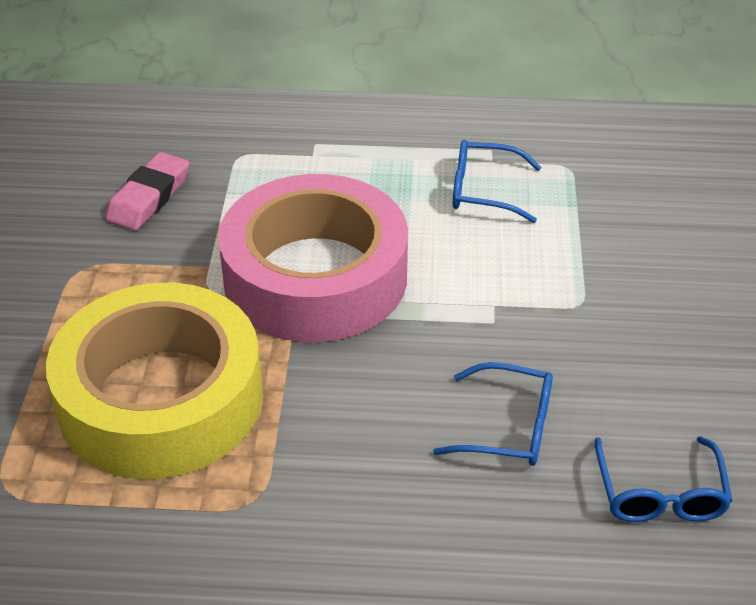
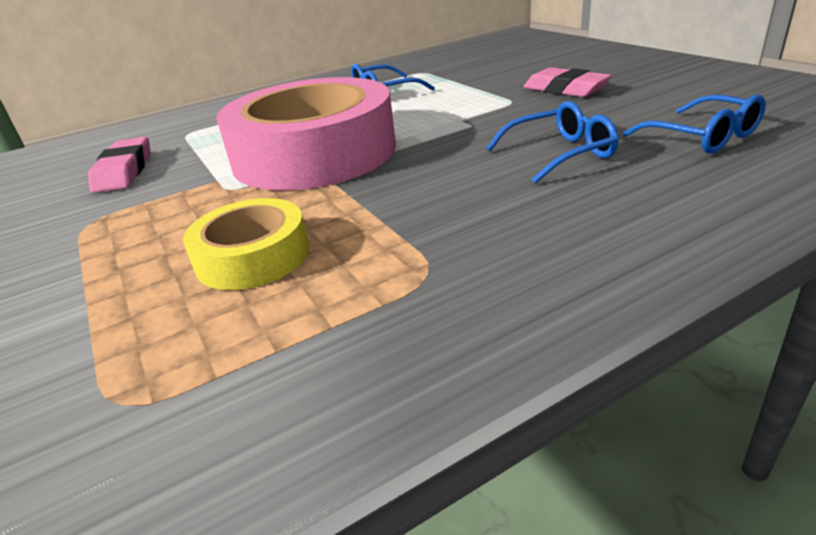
camera: 30 degrees left, 10 degrees down
yellow tape [46,283,263,479] -> yellow tape [183,198,309,290], size x0.50
none -> pink eraser [523,67,612,97]

